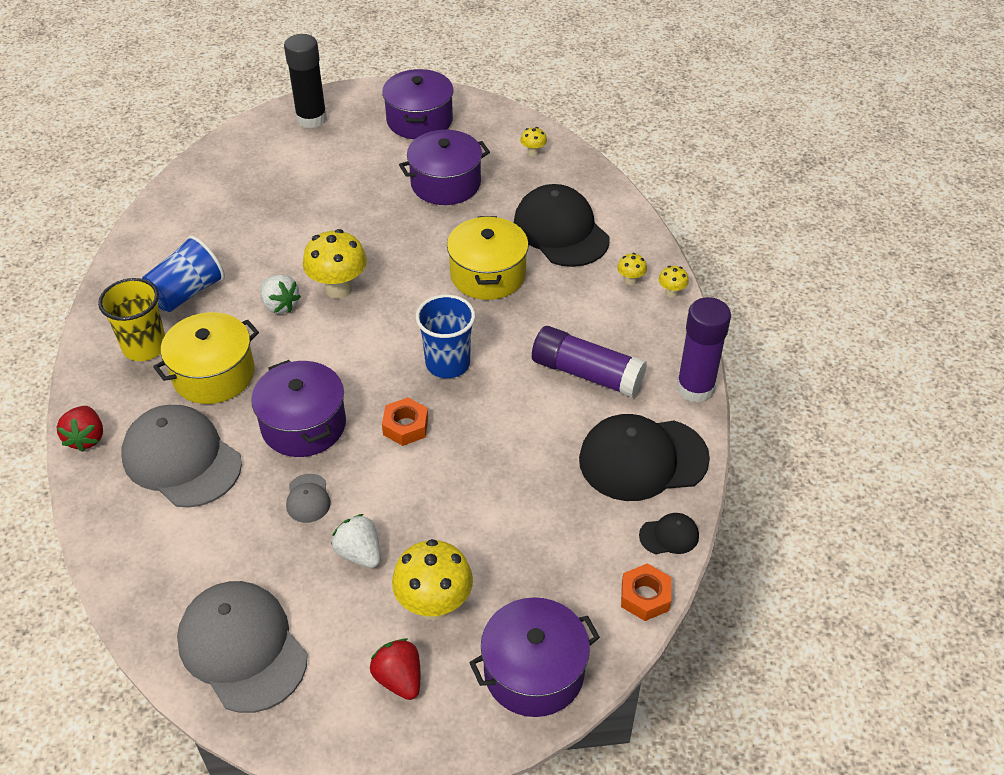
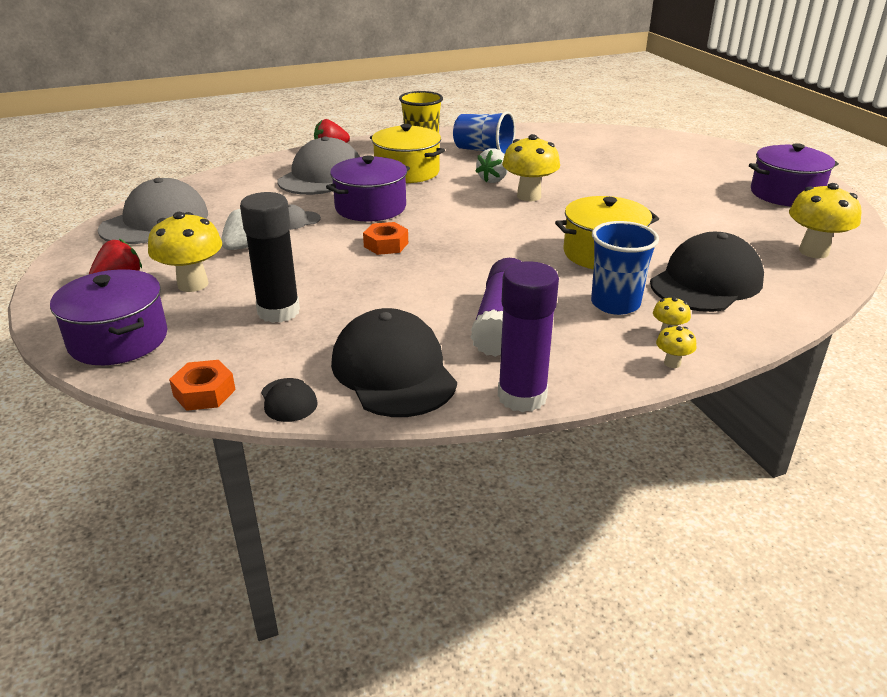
camera: 75 degrees right, 15 degrees down
black glue stick [284,34,327,128] -> black glue stick moved to [240,192,300,323]
purple pot [399,130,490,205] -> none
blue cup [416,294,475,378] -> blue cup moved to [591,221,659,315]
yellow mushroom [520,127,547,157] -> yellow mushroom [789,183,861,258], size x2.11

